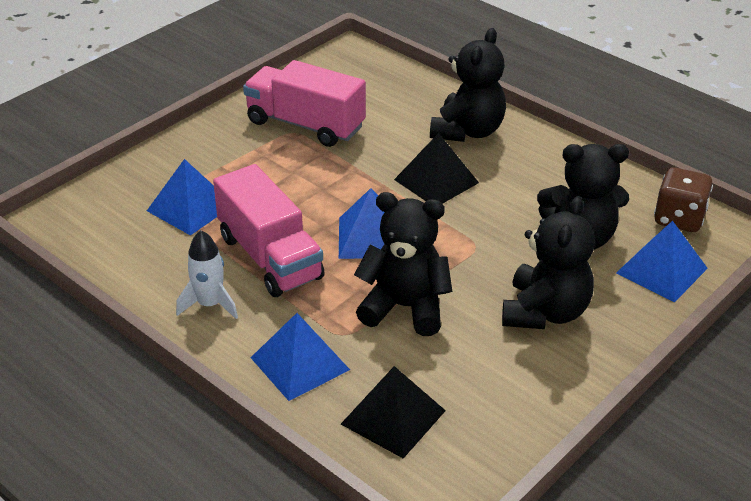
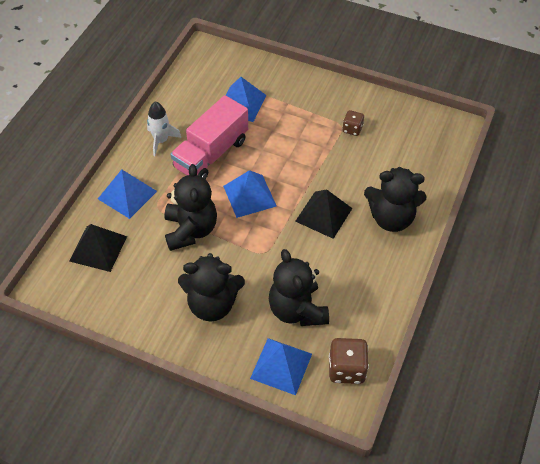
camera: 70 degrees right, 15 degrees up
pink truck [243,60,366,147] -> brown dice [342,110,364,136]

